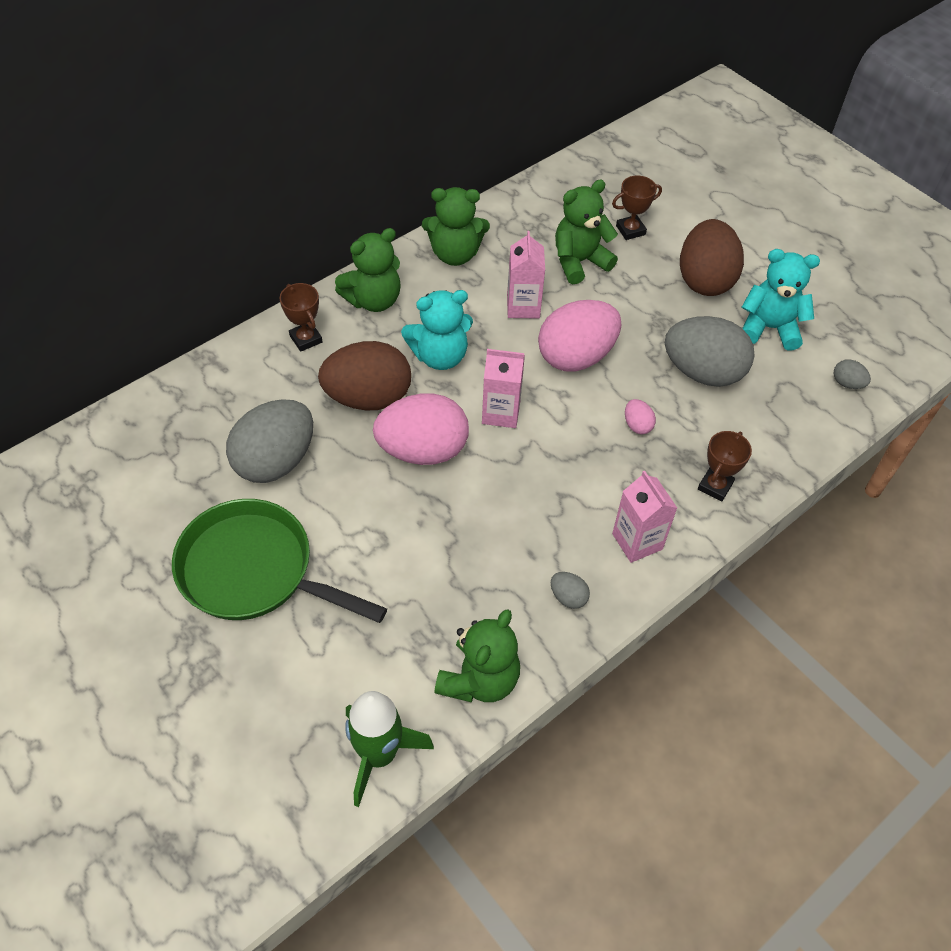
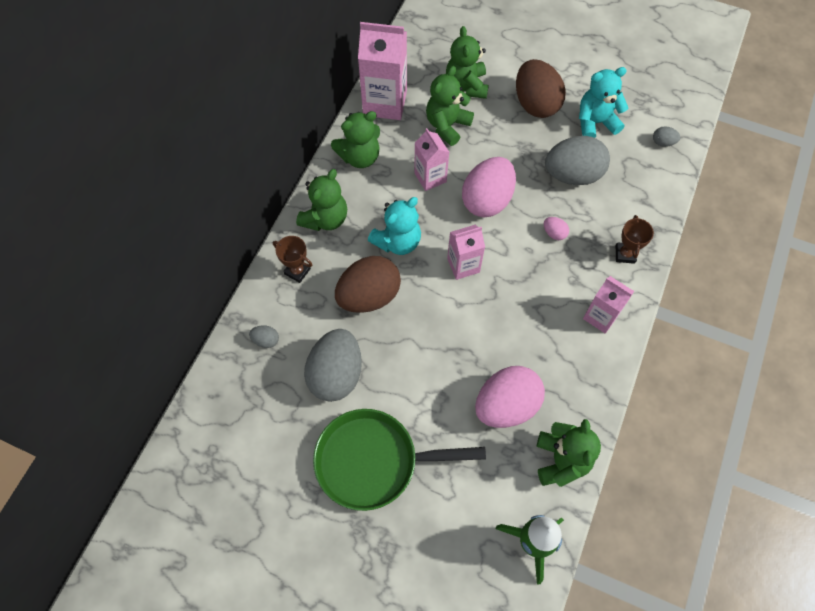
camera: 25 degrees left, 10 degrees up
pink egg [373,393,469,465] -> pink egg moved to [475,366,545,428]
grey egg [551,572,590,609] -> grey egg moved to [249,325,279,348]
brown trophy [612,175,662,240] -> green teddy bear [446,26,489,99]
none -> pink carton [358,22,407,120]

